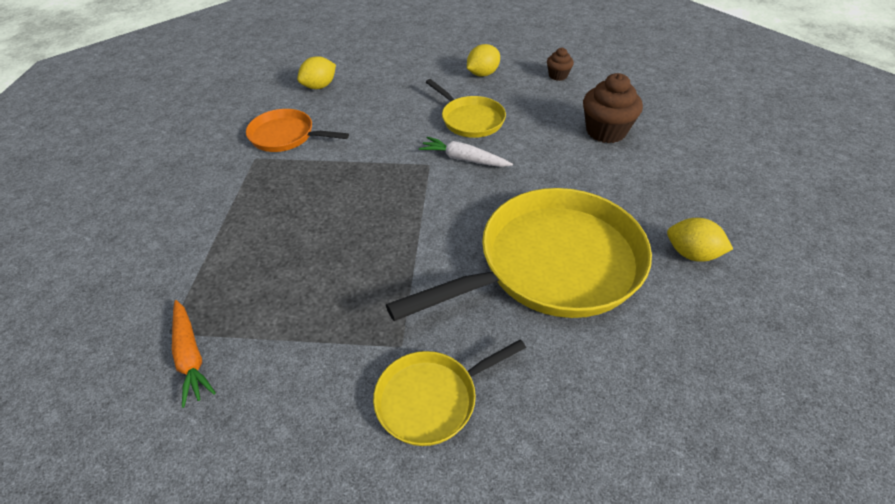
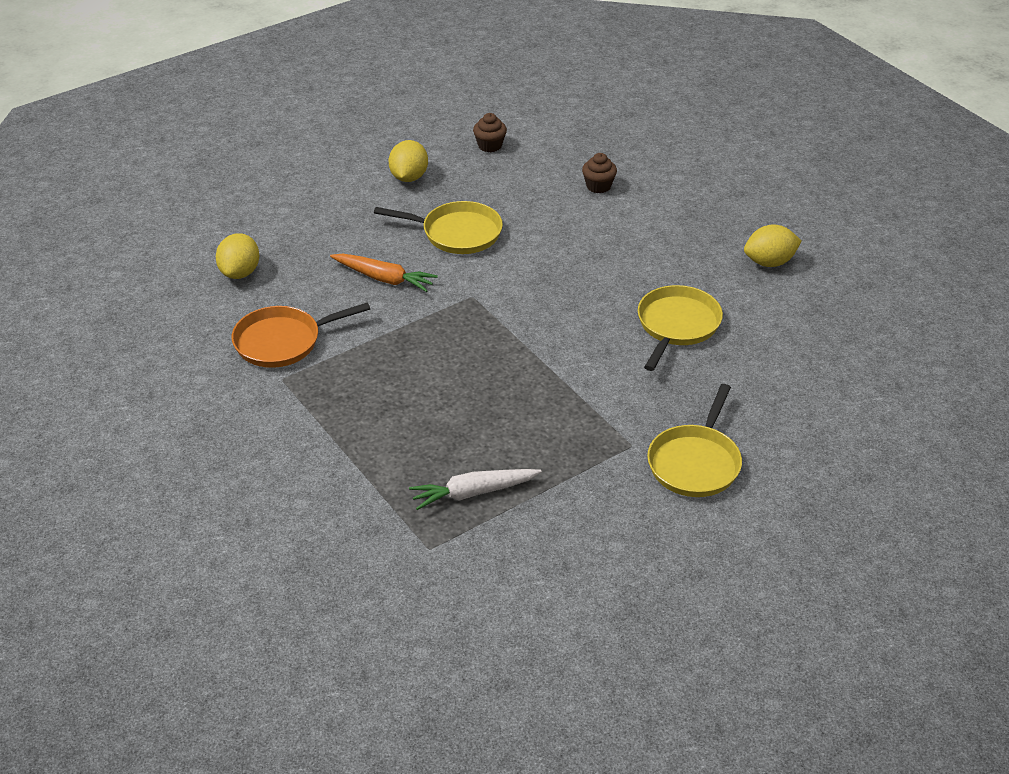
camera: 40 degrees left, 5 degrees down
orange carrot [172,300,216,408] -> orange carrot moved to [330,254,438,292]
yellow pan [386,188,652,321] -> yellow pan [638,285,723,371], size x0.51
white carrot [419,137,513,167] -> white carrot moved to [409,469,542,510]
brown cupcake [583,73,643,143] -> brown cupcake [582,153,617,193], size x0.53

